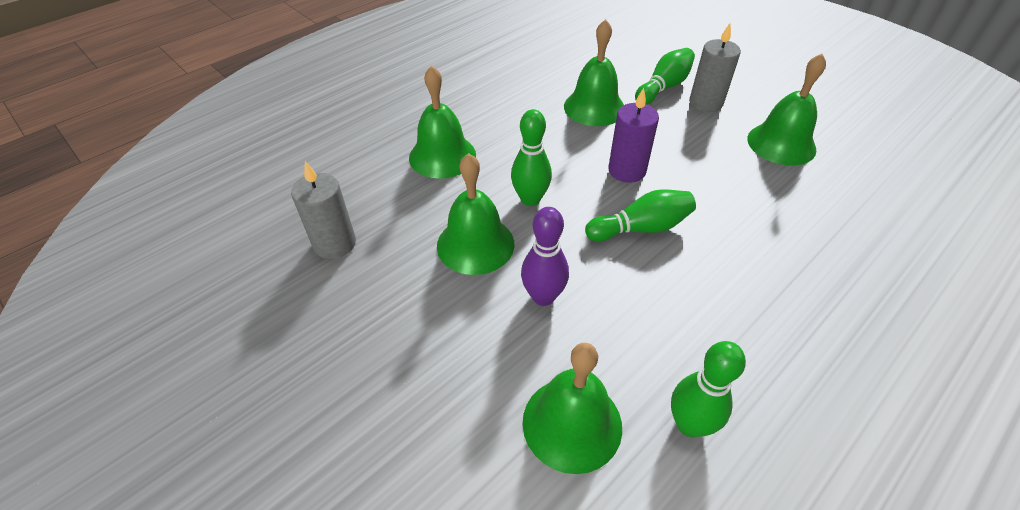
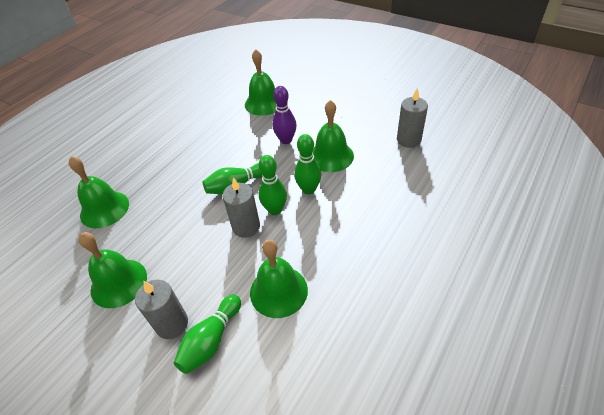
camera: 170 degrees right, 0 degrees up
green bell [409,65,476,179] -> green bell moved to [69,156,129,228]
purple candle [609,88,659,183] -> grey candle [223,177,260,238]
green bowling pin [671,341,746,437] -> green bowling pin moved to [259,155,287,215]

